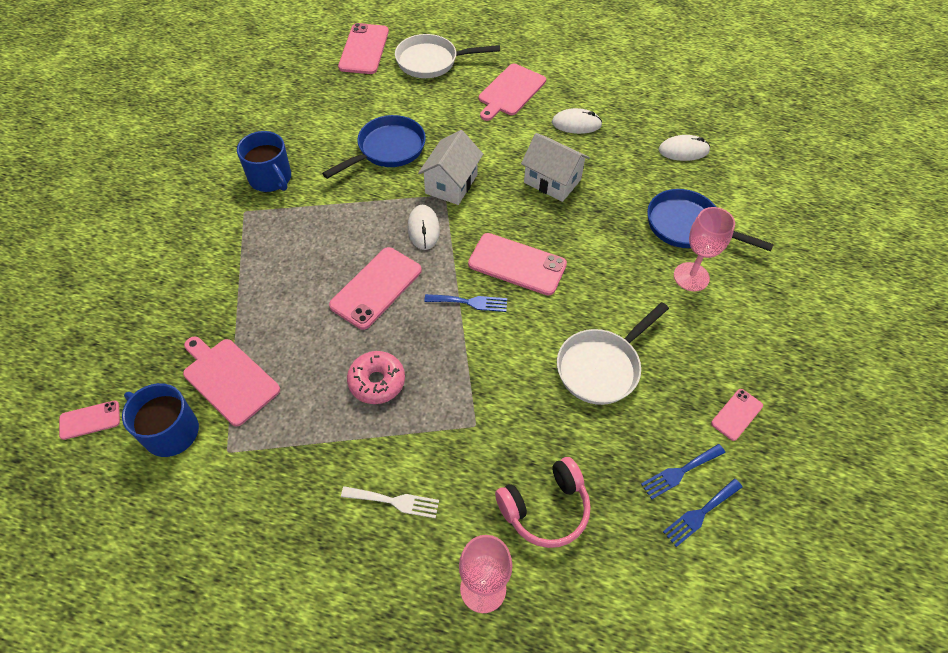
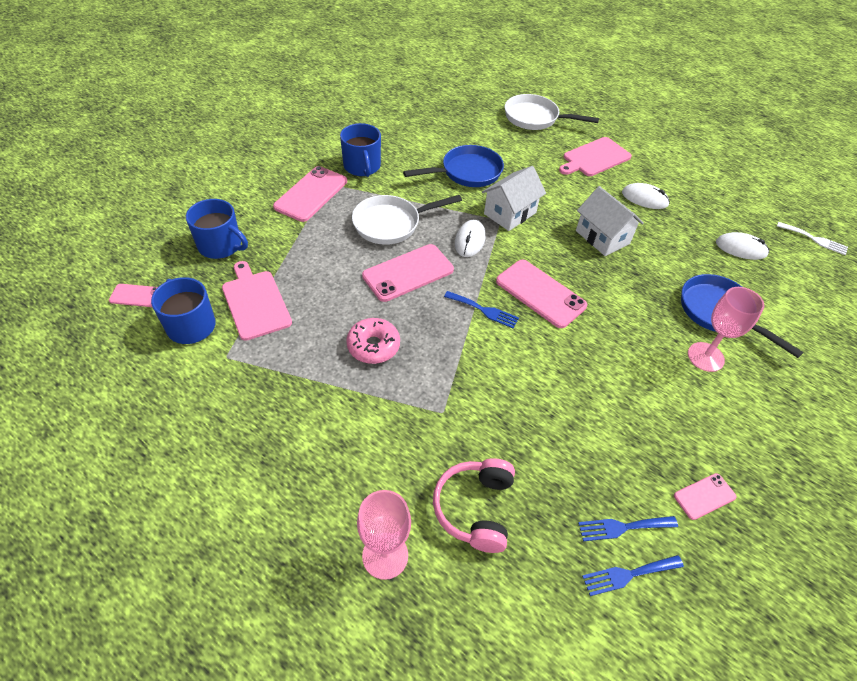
camera: 20 degrees right, 5 degrees down
pink phone [338,23,389,74] -> pink phone moved to [273,166,347,222]
white fork [341,486,439,518] -> white fork moved to [777,222,848,255]
pink headphones [495,457,591,548] -> pink headphones turned 105 degrees clockwise [433,458,515,553]
white pan [557,302,669,405] -> white pan moved to [352,195,462,245]
none -> blue mug [186,199,248,259]

